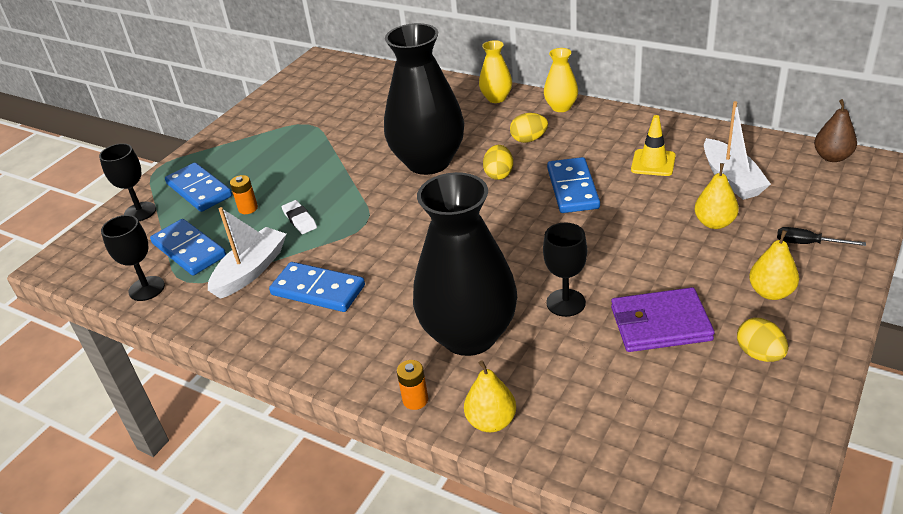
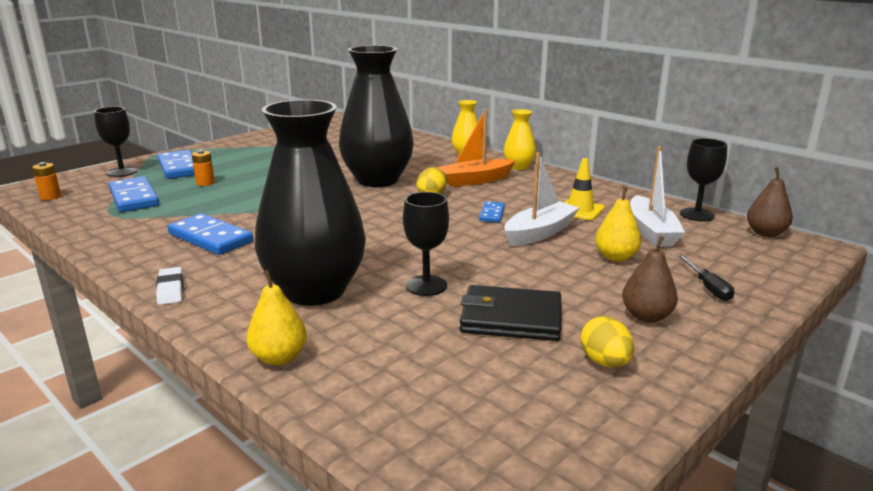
camera: 10 degrees right, 15 degrees down
black goblet [101,215,165,301] -> black goblet moved to [680,139,727,222]
white boat [208,207,286,299] -> white boat moved to [504,152,579,246]
white eraser [282,200,317,234] -> white eraser moved to [156,267,183,305]
orange battery [397,360,428,410] -> orange battery moved to [32,162,61,200]
yellow egg [510,113,548,143] -> orange boat [437,110,515,187]
blue domino [547,157,600,213] -> blue domino [479,201,505,222], size x0.54
purple wallet [611,287,715,352] -> black wallet [460,285,561,341]
yellow pear [749,230,799,300] -> brown pear [622,236,678,323]
black screwdriver [777,227,866,246] -> black screwdriver turned 135 degrees counterclockwise [678,255,734,301]

